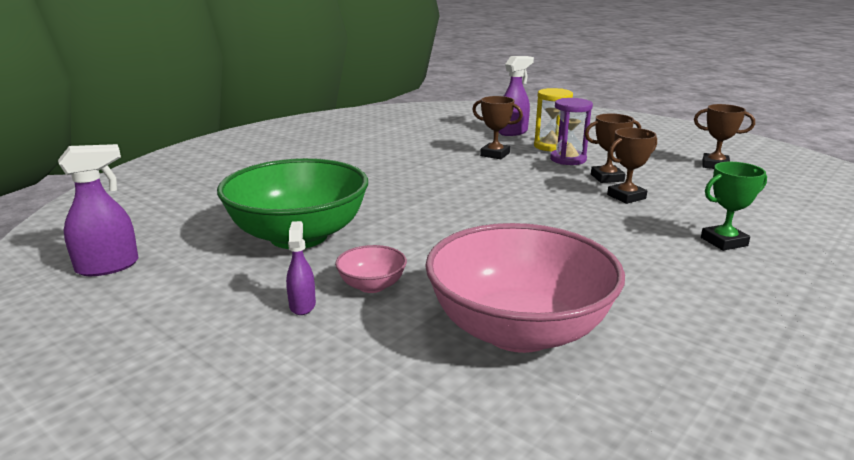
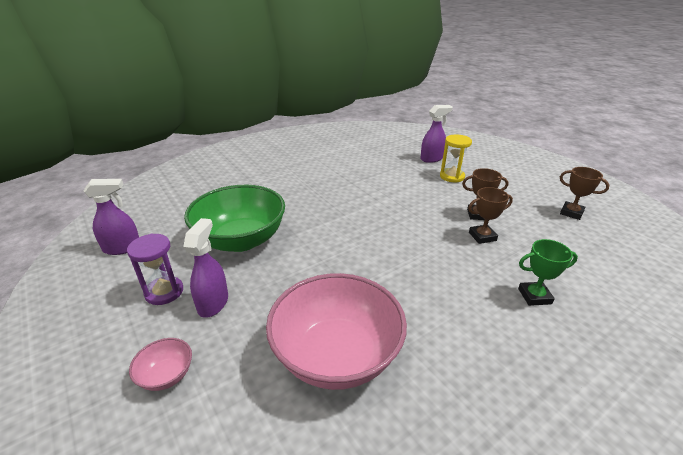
camera: 15 degrees right, 10 degrees up
purple spray bottle [286,221,316,315] -> purple spray bottle [183,218,228,318], size x1.63
pink bowl [335,245,407,293] -> pink bowl moved to [129,338,192,391]
brown trophy [472,96,523,159] -> none
purple hourglass [550,98,593,165] -> purple hourglass moved to [127,234,183,305]

